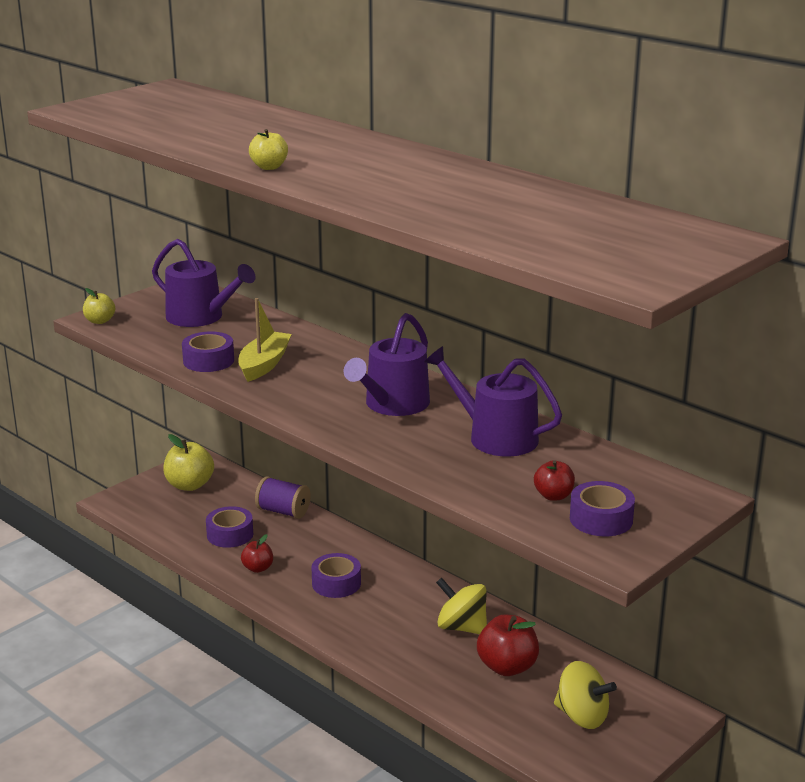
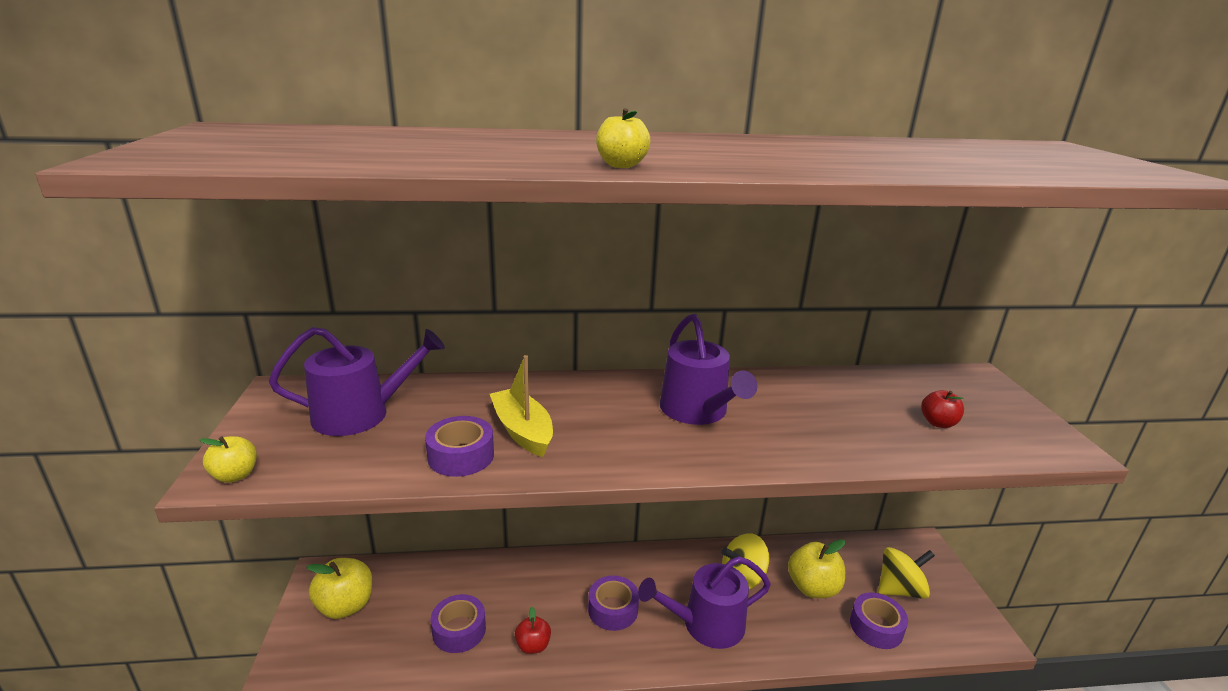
camera: 50 degrees left, 0 degrees up
purple spool [255,476,311,519] -> none
purple watering can [424,346,562,457] -> purple watering can moved to [638,556,771,649]
red apple [477,615,539,676] -> yellow apple [788,539,845,598]
purple tape [570,481,635,536] -> purple tape moved to [850,592,908,649]

